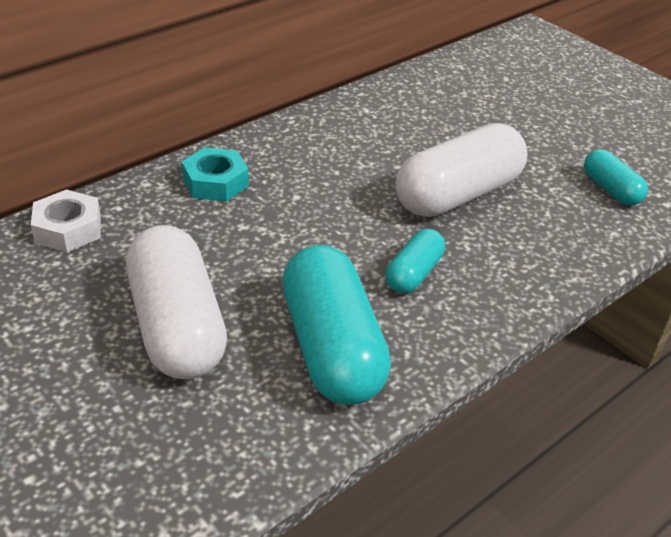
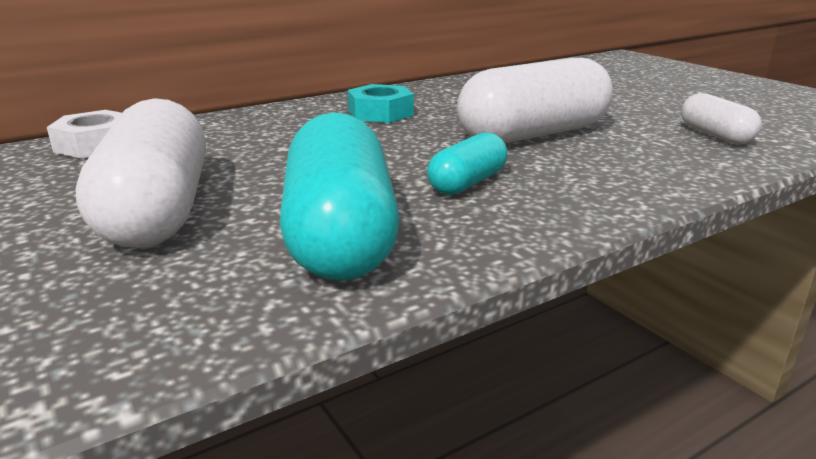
camera: 10 degrees right, 15 degrees down
turquoise nut [182,147,249,202] -> turquoise nut moved to [348,84,414,123]
turquoise capsule [584,149,648,206] -> white capsule [681,93,762,144]

